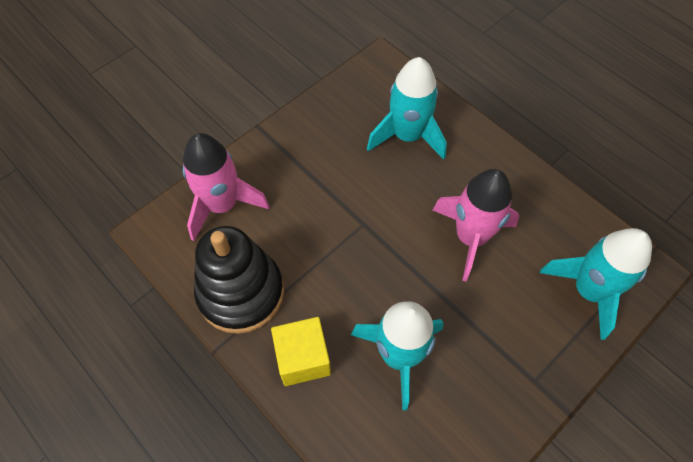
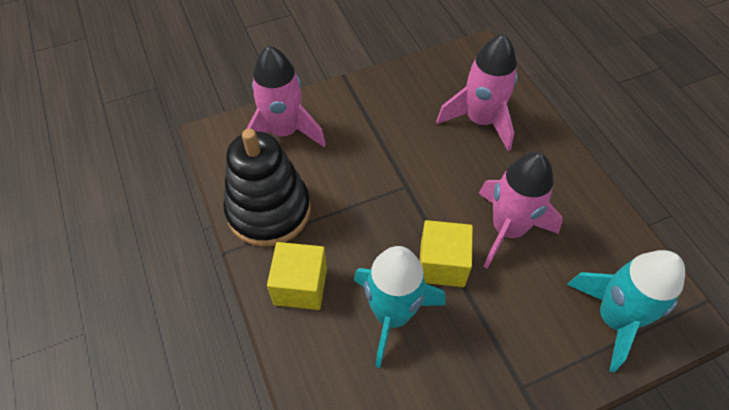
camera: 20 degrees right, 5 degrees down
turquoise rocket [367,57,447,160] -> pink rocket [436,34,518,151]
none -> yellow cube [420,220,473,287]

